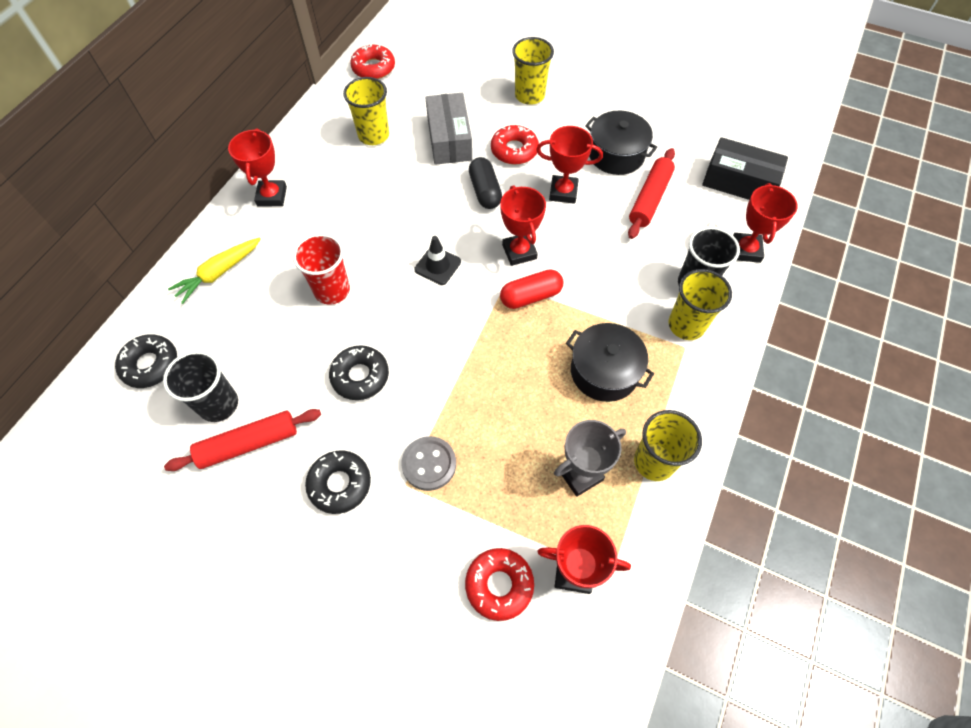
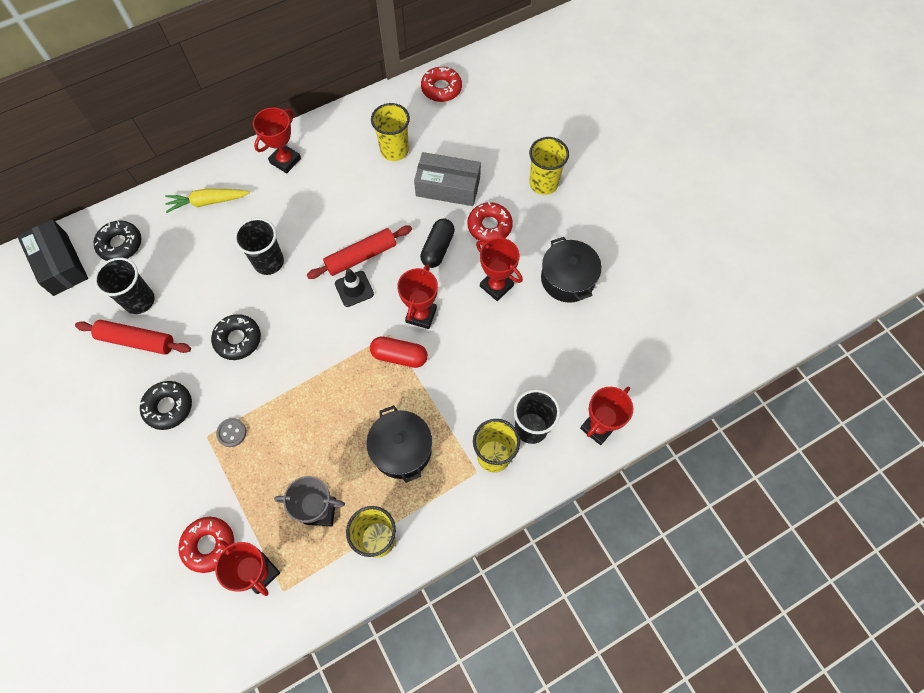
camera: 35 degrees right, 5 degrees up
red cup [292,233,350,304] -> black cup [234,218,284,275]
grey button [401,436,456,491] -> grey button [216,418,246,447], size x0.66
grey box [425,93,472,165] -> grey box turned 75 degrees clockwise [414,152,481,206]
red rolling pin [628,148,675,239] -> red rolling pin moved to [307,226,412,279]
black box [702,137,788,200] -> black box moved to [17,219,88,296]

